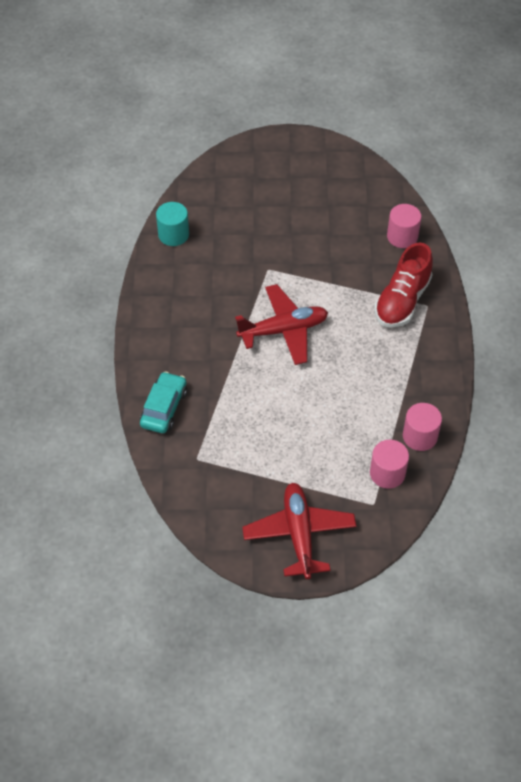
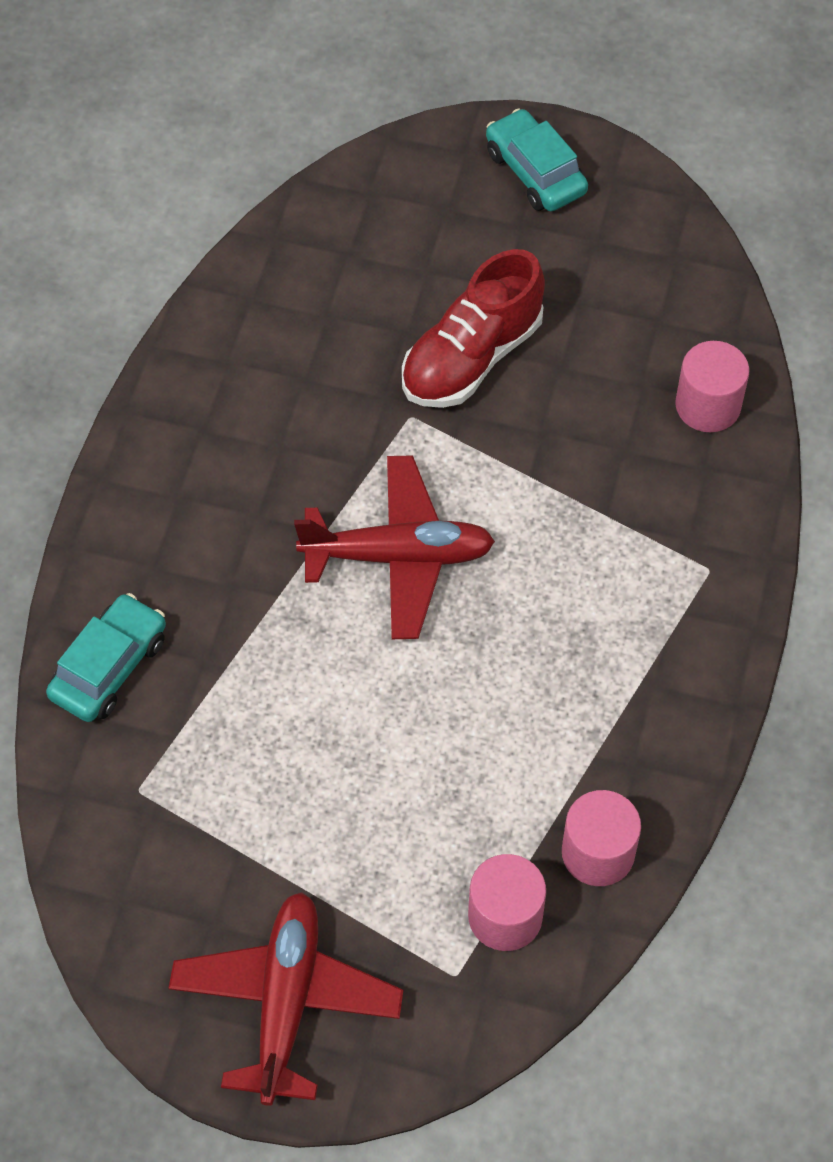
camera: 15 degrees right, 5 degrees up
turquoise cylinder [156,202,189,246] -> none
red shoe [374,243,433,328] -> red shoe moved to [402,249,545,408]
none -> turquoise car [486,108,588,211]

